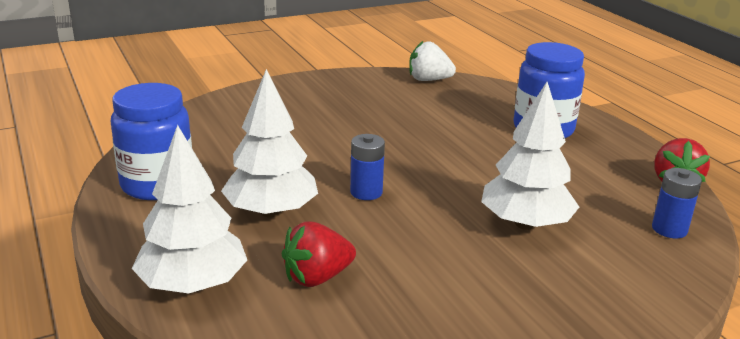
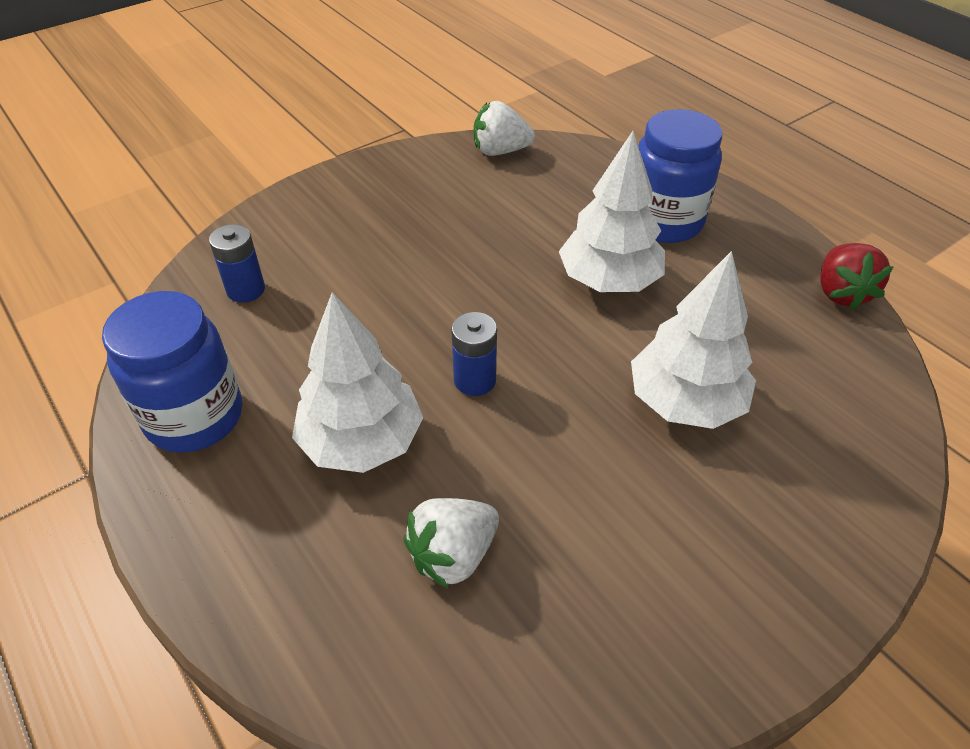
camera: 10 degrees left, 20 degrees up
white tree [132,125,247,294] -> white tree moved to [559,131,665,292]
red strawberry [282,221,356,287] -> white strawberry [403,498,499,589]
blue battery [652,168,702,239] -> blue battery moved to [209,224,265,302]

